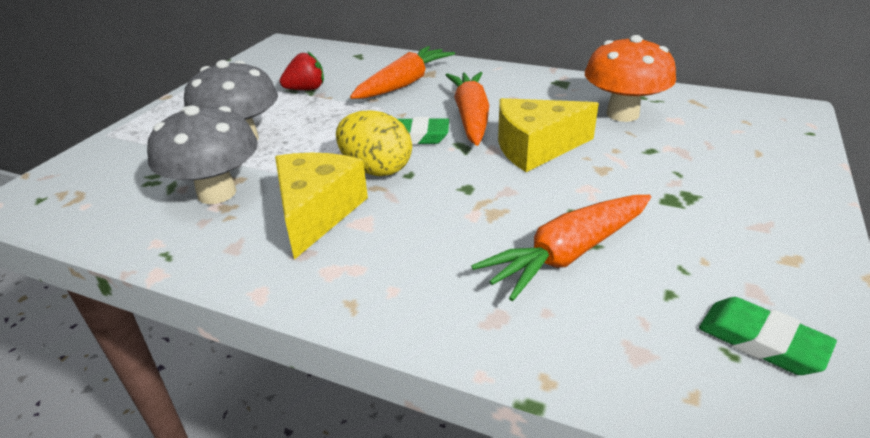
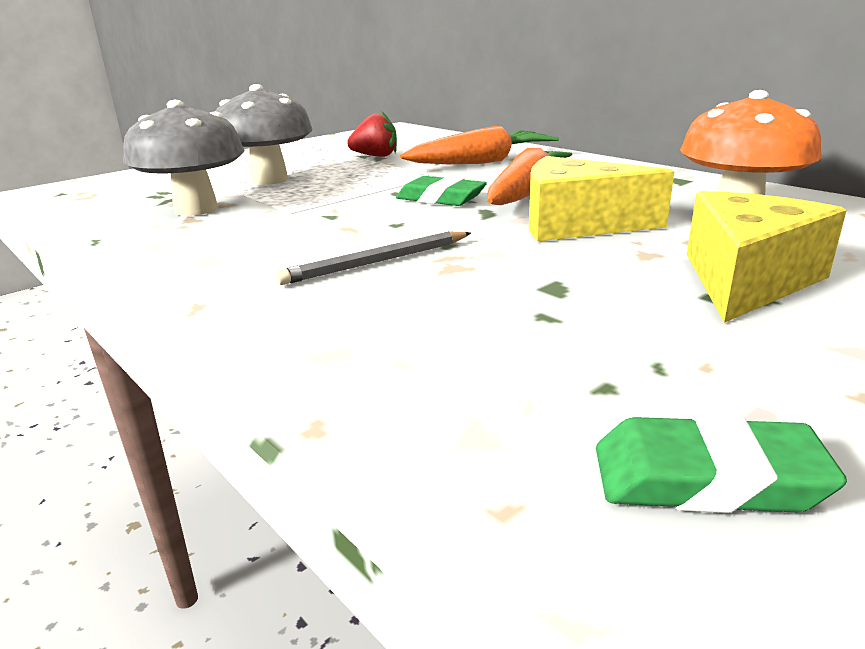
camera: 25 degrees right, 10 degrees down
yellow cheese [275,153,368,260] -> yellow cheese moved to [687,191,847,323]
yellow egg [336,111,412,176] -> none
orange carrot [471,195,651,302] -> none
green eraser [699,297,837,375] -> green eraser turned 60 degrees counterclockwise [596,414,847,513]
none -> grey pencil [275,231,471,285]

